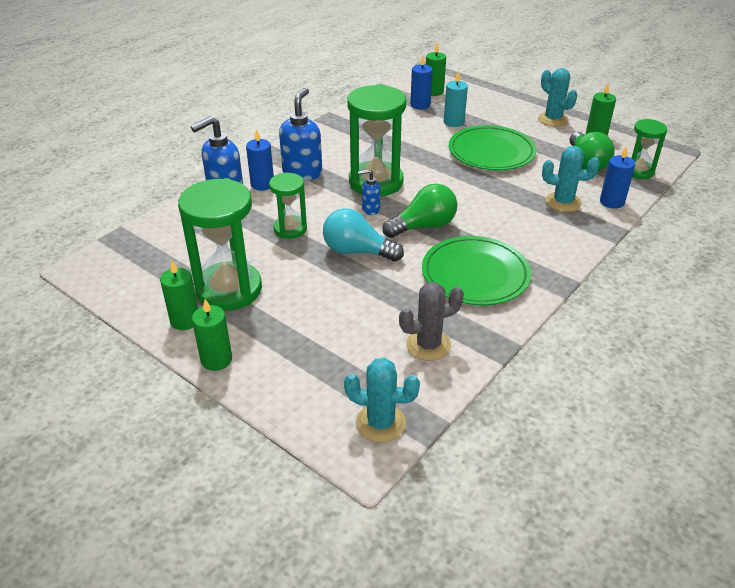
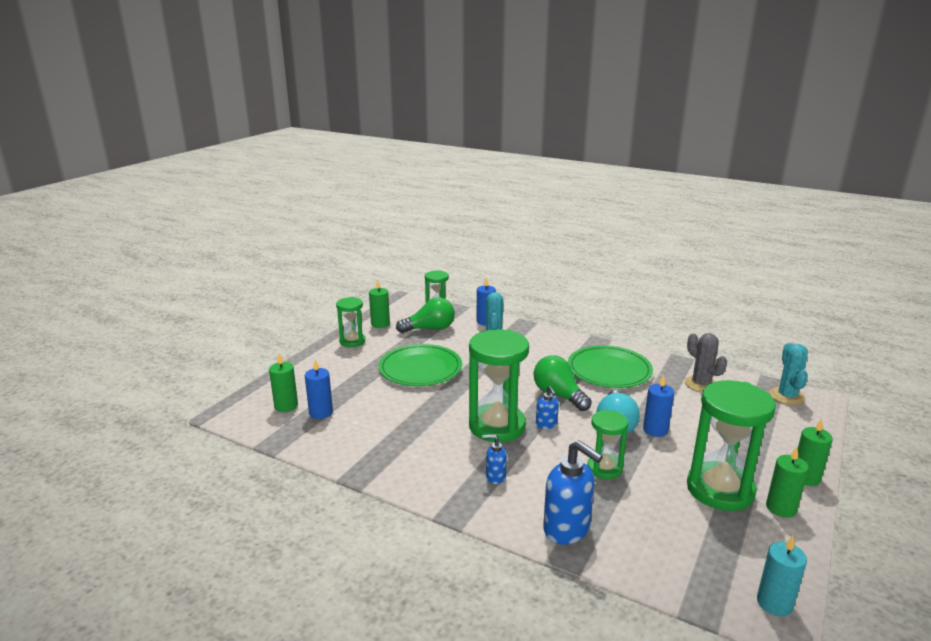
camera: 100 degrees left, 15 degrees down
blue candle [246,129,274,191] -> blue candle moved to [643,375,674,437]
blue soap dispenser [279,88,322,181] -> blue soap dispenser [482,434,507,484], size x0.52
turquoise candle [444,71,468,127] -> turquoise candle moved to [757,536,807,616]
turquoise cactus [538,68,577,126] -> green hourglass [336,297,365,347]

